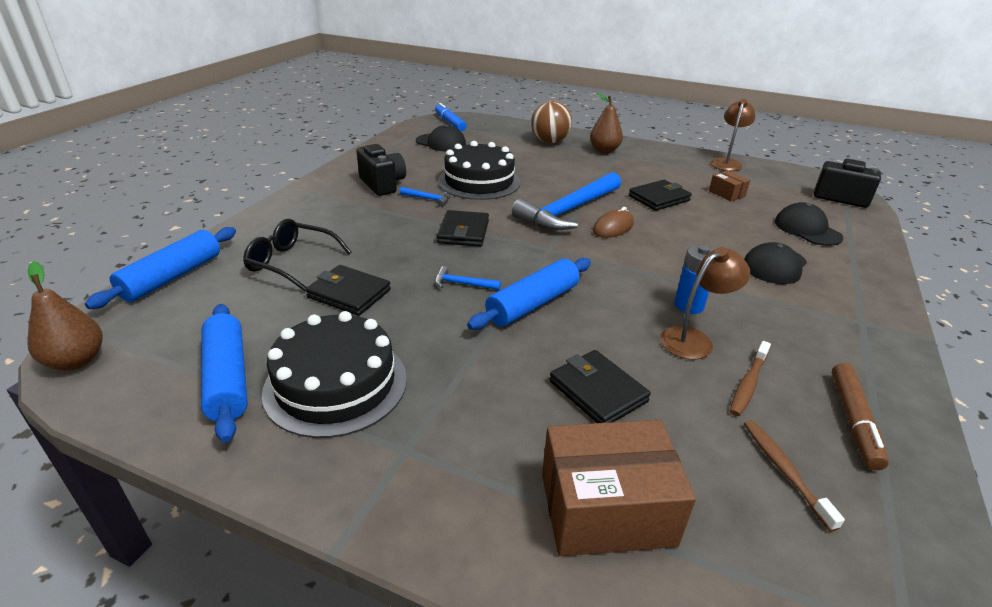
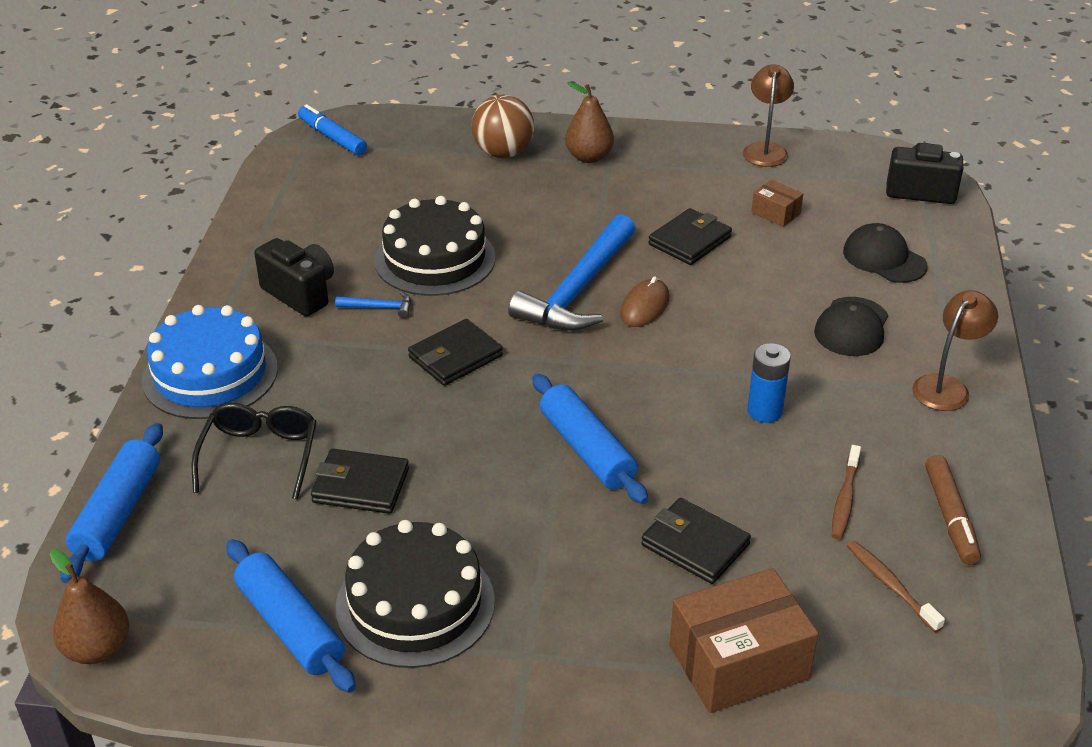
camera: 15 degrees left, 5 degrees up
black glasses [243,219,351,291] -> black glasses turned 90 degrees clockwise [192,403,317,499]
black cap [416,125,466,151] -> none
blue hammer [435,266,501,290] -> none
black wallet [437,210,489,247] -> black wallet turned 60 degrees clockwise [408,319,503,386]
blue rolling pin [467,258,591,330] -> blue rolling pin turned 60 degrees counterclockwise [532,374,648,504]
brown lamp [660,247,750,360] -> brown lamp moved to [912,290,998,411]
none -> blue cake [142,305,278,419]

